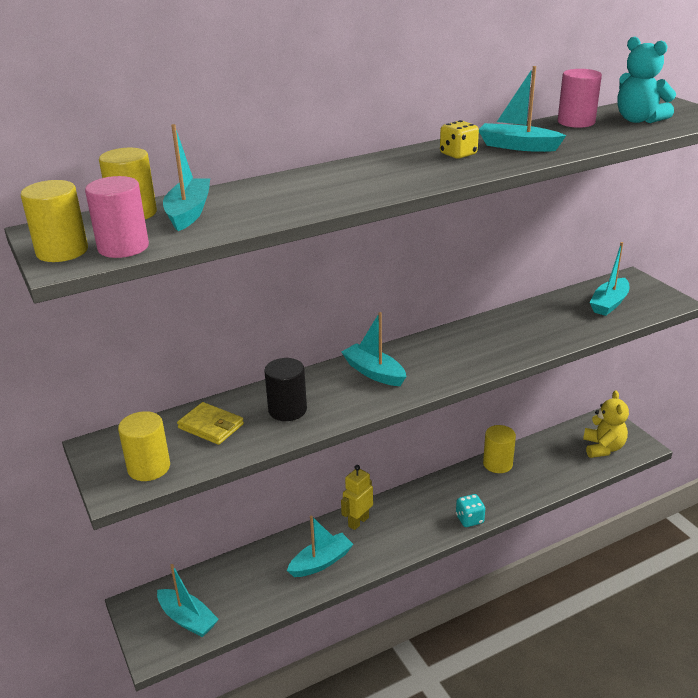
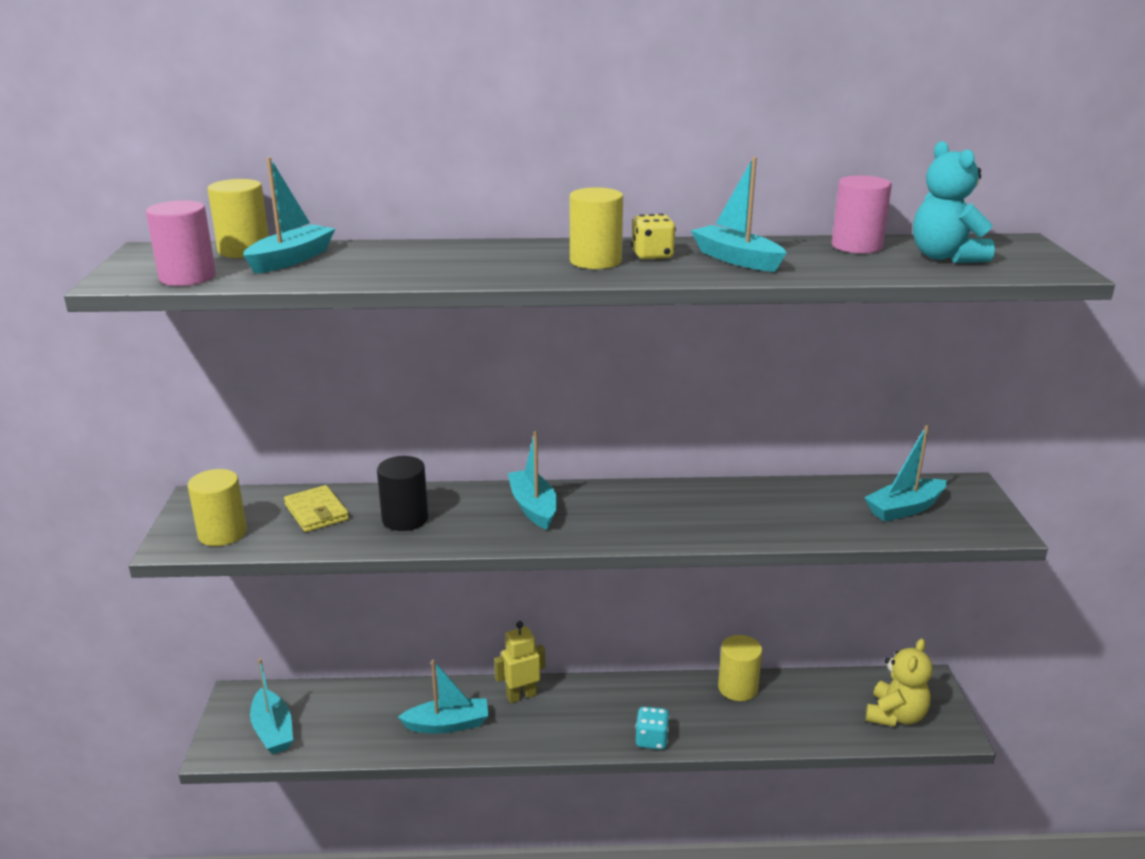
camera: 25 degrees right, 5 degrees down
yellow cylinder [21,180,88,262] -> yellow cylinder moved to [570,187,623,269]

